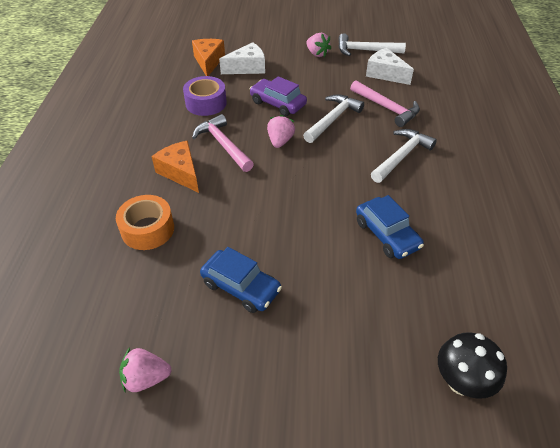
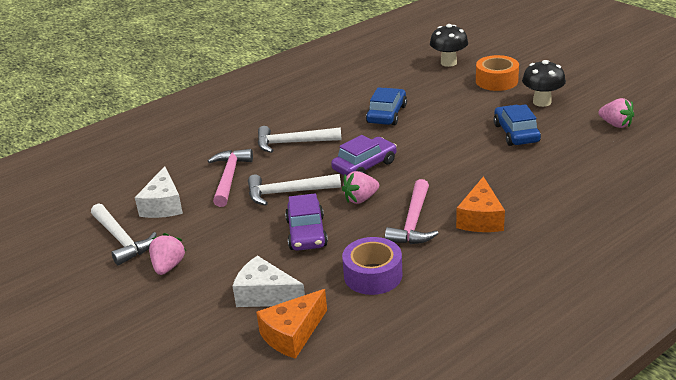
camera: 130 degrees left, 15 degrees down
orange tape [116,195,174,250] -> orange tape moved to [476,55,519,91]
none -> purple car [331,135,397,176]
none -> black mushroom [522,60,566,107]

